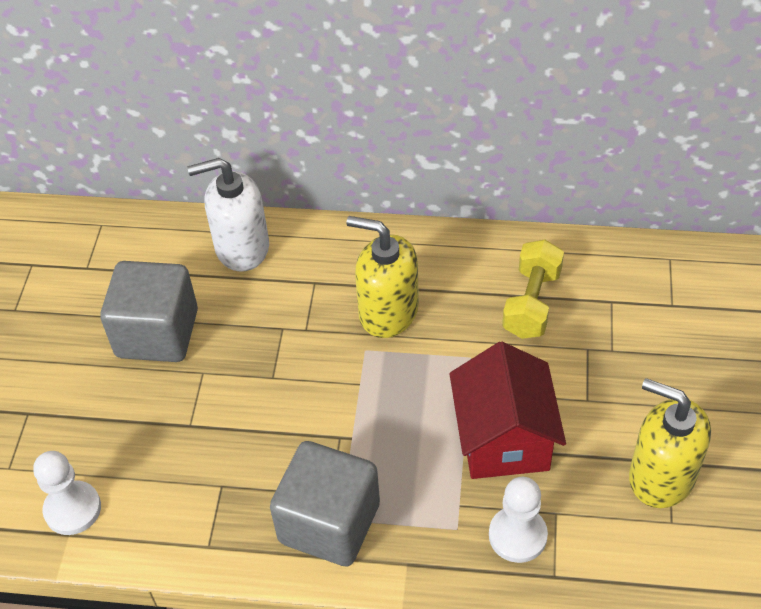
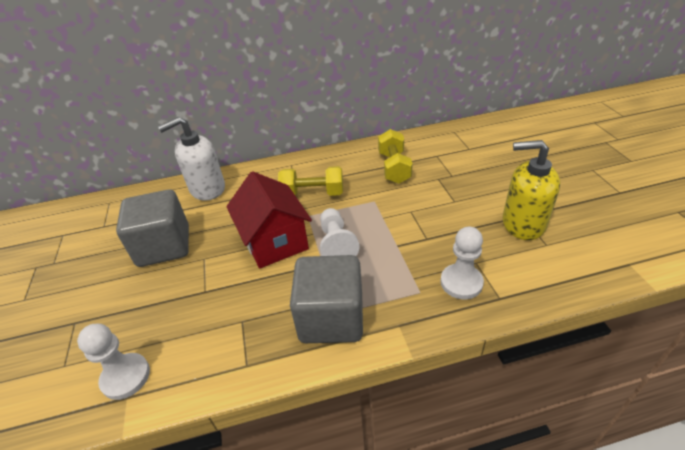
camera: 20 degrees left, 10 degrees down
yellow soap dispenser [346,216,419,338] -> yellow dumbbell [278,166,343,196]
red house [449,342,566,479] -> red house moved to [226,171,312,269]
none -> white pawn [320,208,360,256]

